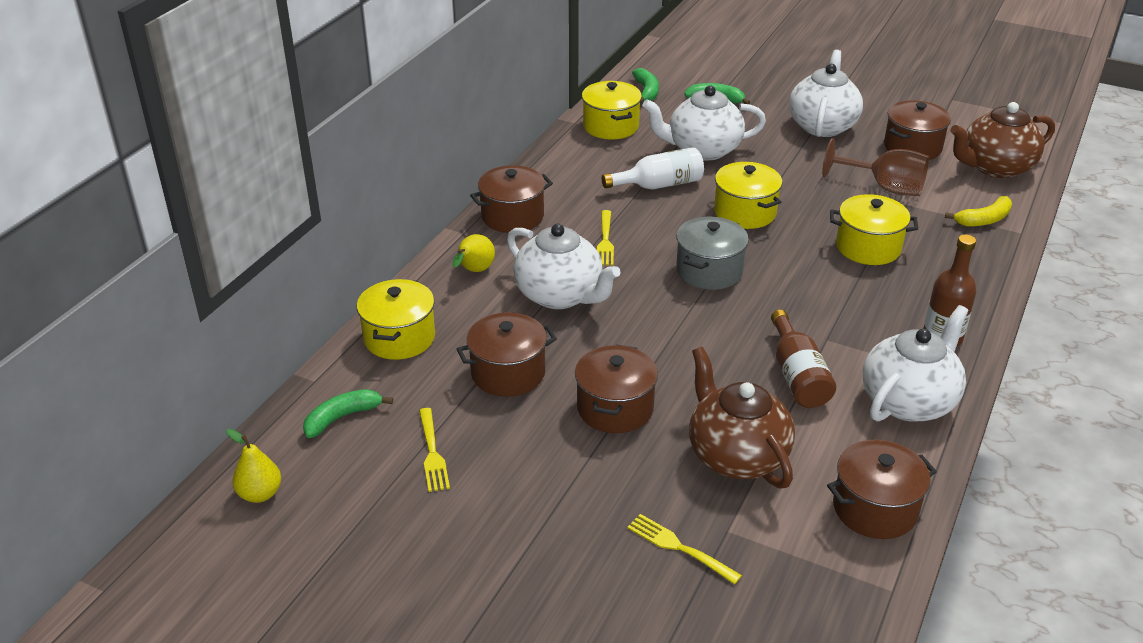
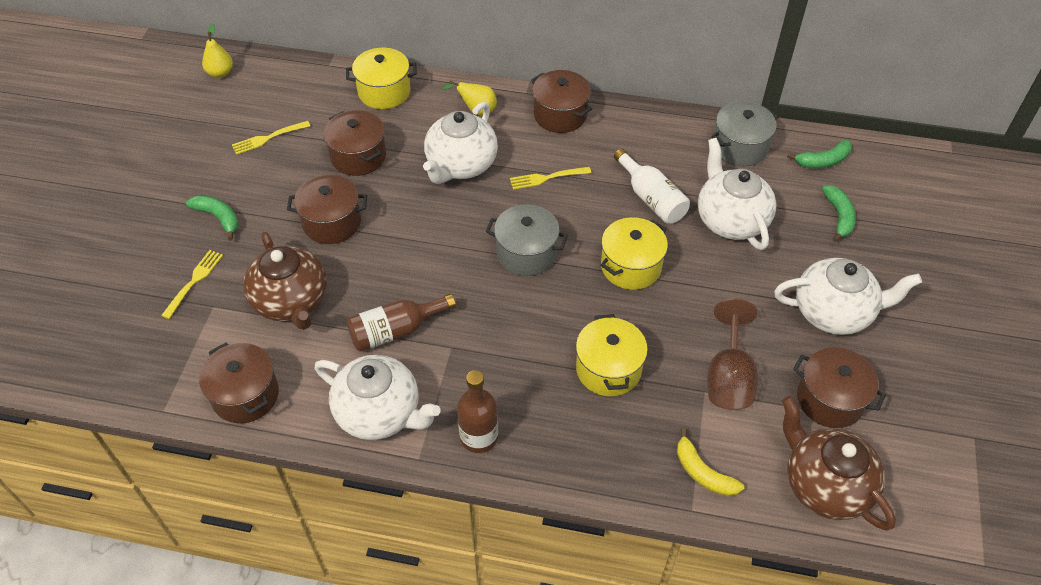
camera: 75 degrees right, 15 degrees up
green banana [303,389,393,438] -> green banana moved to [186,195,239,240]
yellow pot [582,81,642,139] -> grey pot [712,101,778,166]
brown teapot [689,347,795,489] -> brown teapot turned 105 degrees clockwise [243,232,327,330]

